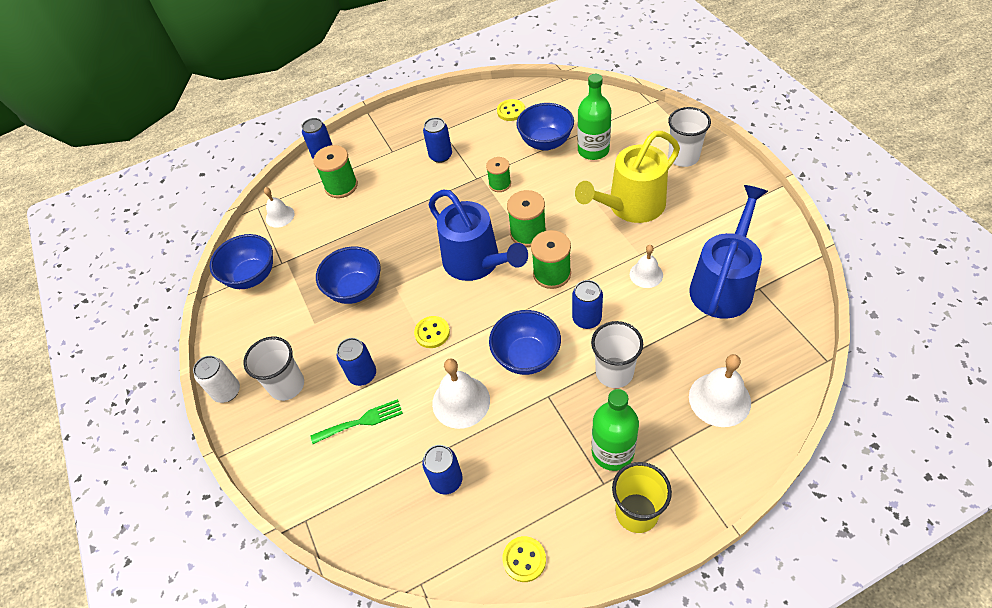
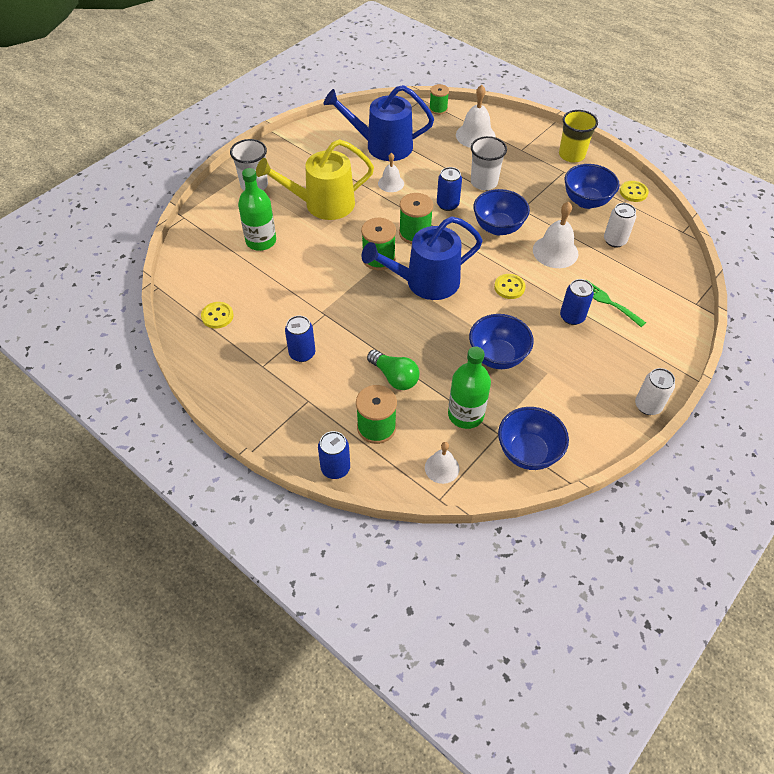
camera: 120 degrees left, 0 degrees up
white cup [243,337,304,401] -> none
blue can [422,445,462,495] -> white can [604,203,636,247]
blue watering can [429,189,528,281] -> blue watering can turned 135 degrees counterclockwise [362,216,483,300]
green spool [486,157,511,192] -> green spool moved to [429,84,449,115]
blue bowl [516,103,574,151] -> blue bowl moved to [565,164,619,209]
yellow watering can [575,131,680,223] -> yellow watering can turned 135 degrees clockwise [256,139,374,220]
green bottle [591,389,639,471] -> green bottle moved to [448,346,491,429]
none -> green light bulb [367,350,419,390]

